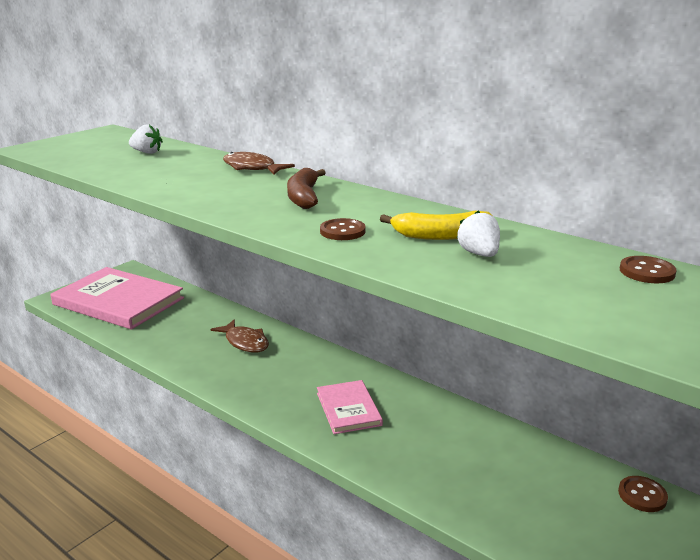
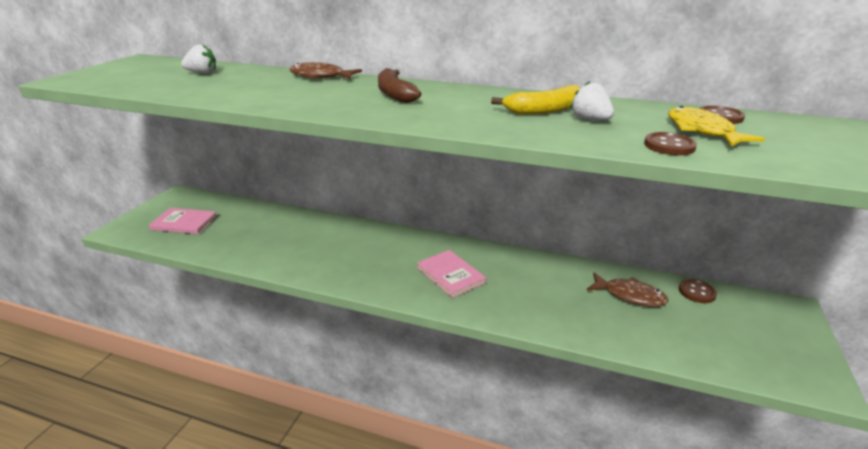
camera: 20 degrees left, 5 degrees up
pink book [50,267,184,330] -> pink book [149,208,217,234], size x0.51
brown fish [211,319,269,353] -> brown fish moved to [587,272,669,307]
brown button [320,218,366,240] -> brown button moved to [644,132,697,155]
none -> yellow fish [668,106,765,147]

